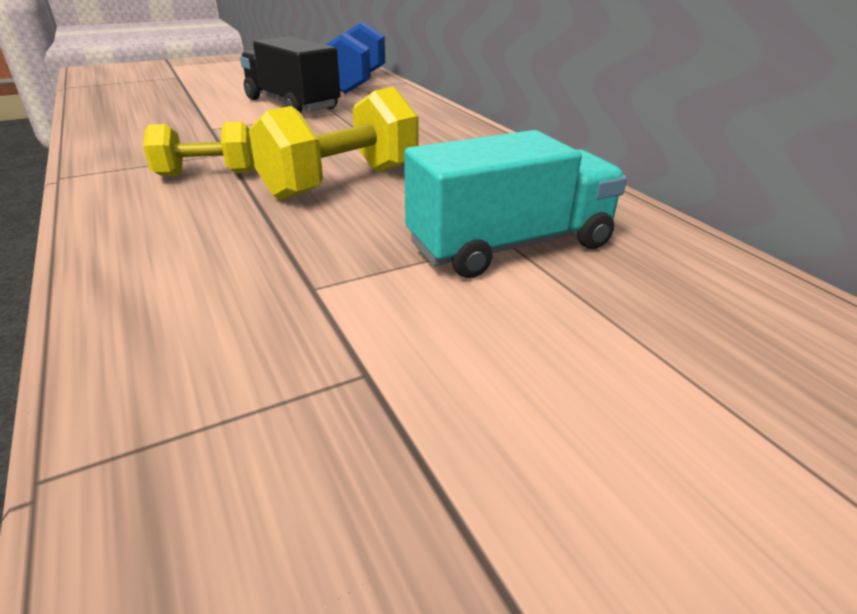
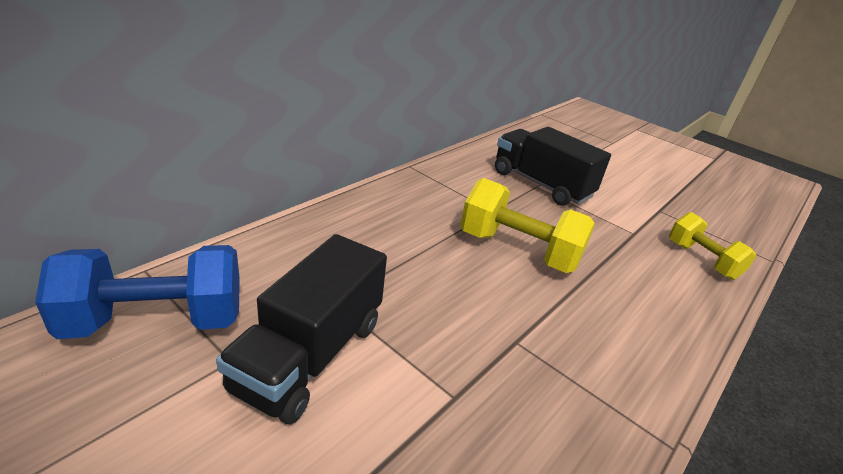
camera: 115 degrees left, 0 degrees up
yellow dumbbell [143,121,254,177] -> yellow dumbbell moved to [669,212,756,280]
turquoise truck [404,130,627,278] -> black truck [495,127,611,206]

